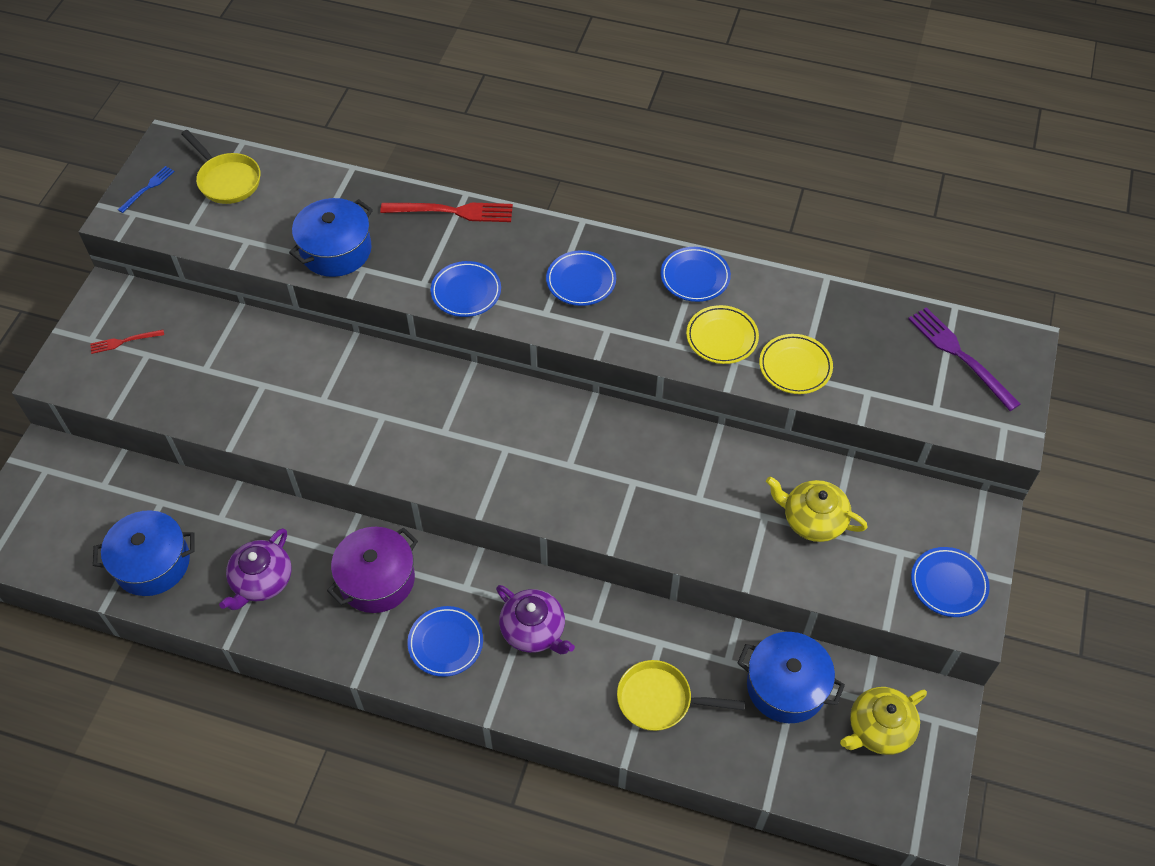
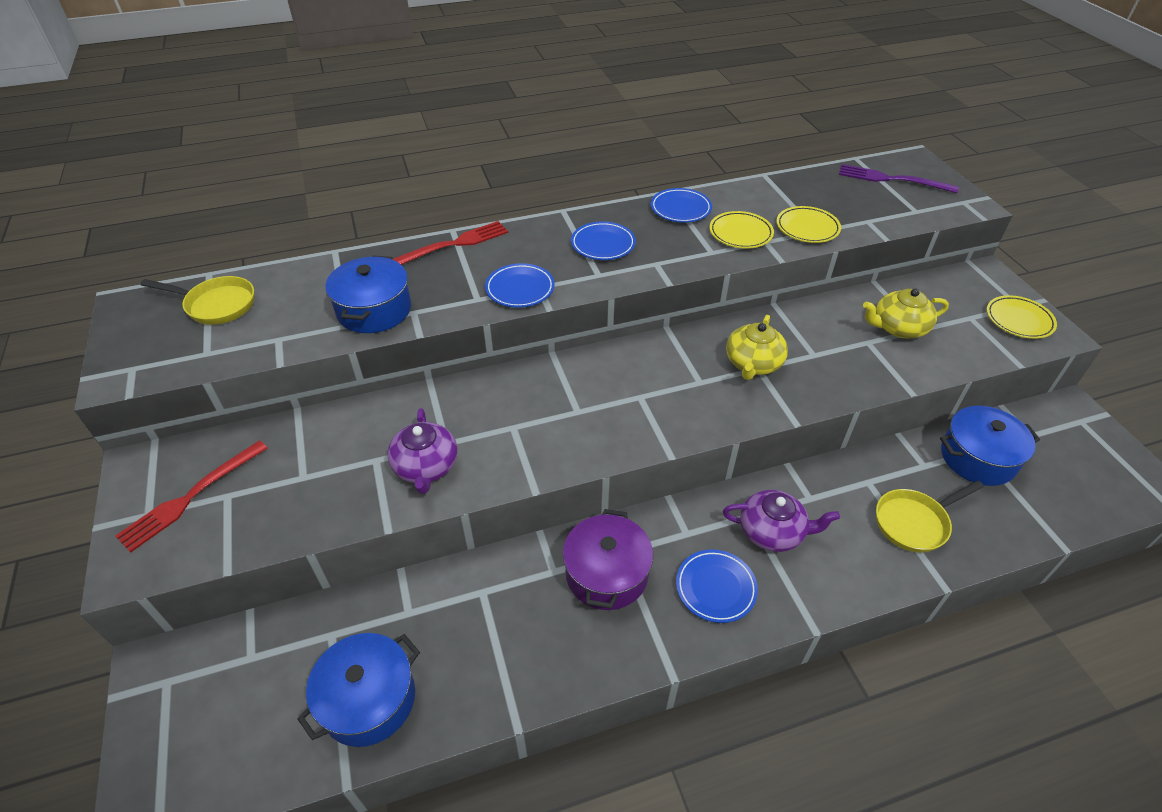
camera: 35 degrees left, 10 degrees down
red fork [90,330,164,354] -> red fork [115,440,268,553], size x1.84
blue fork [118,166,175,213] -> none
purple teapot [219,528,291,610] -> purple teapot moved to [387,408,458,494]
yellow teapot [840,687,927,755] -> yellow teapot moved to [726,315,788,380]
blue plate [911,547,990,617] -> yellow plate [987,295,1057,339]

